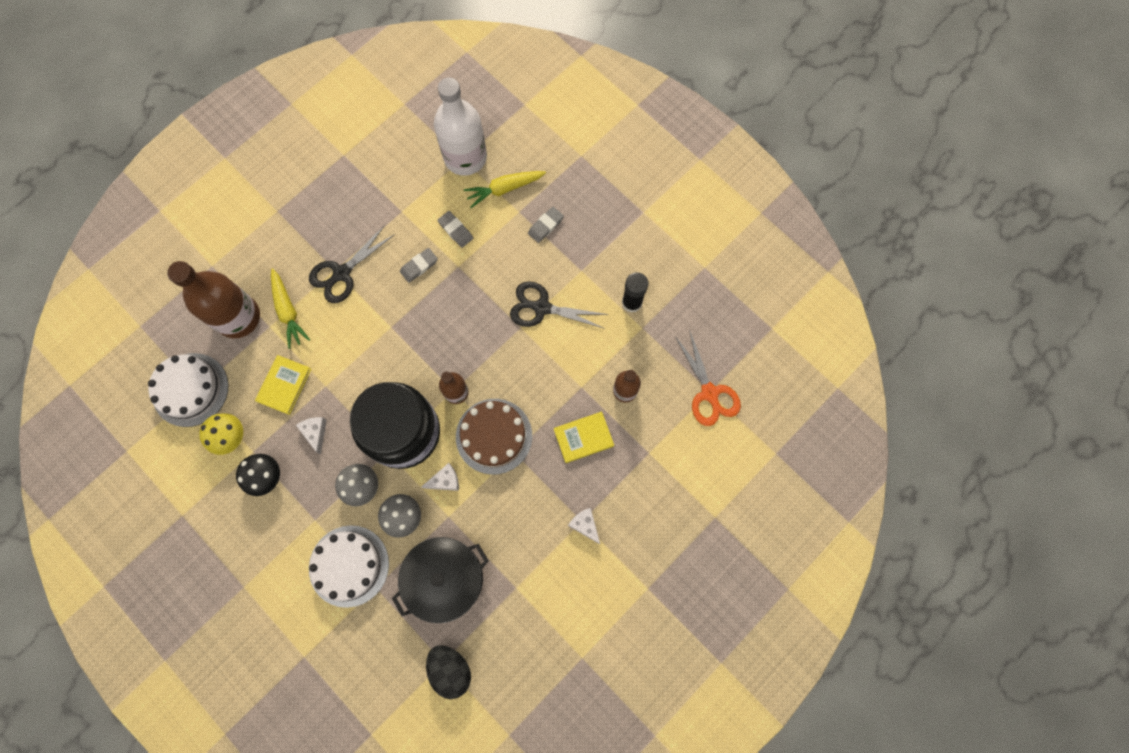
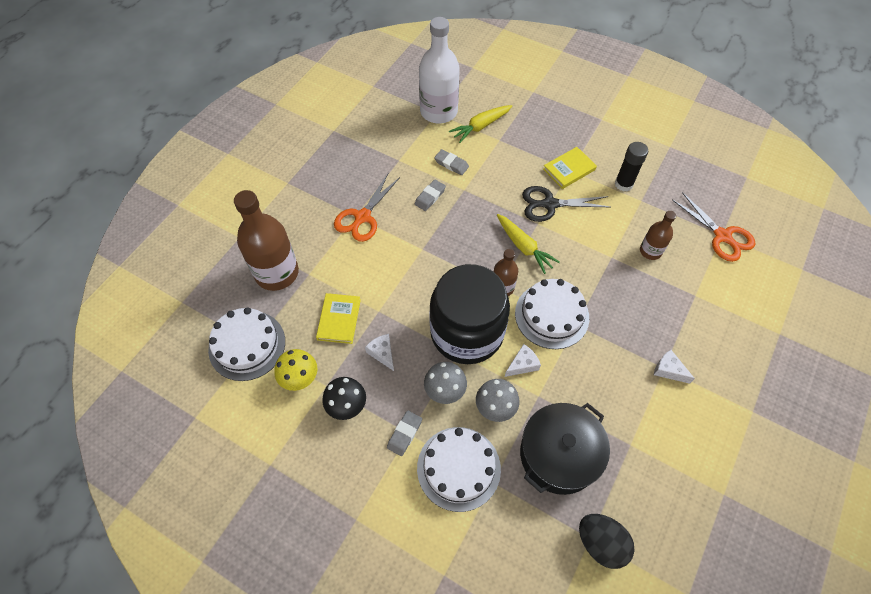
camera: 15 degrees left, 15 degrees down
yellow carrot [271,268,310,349] -> yellow carrot moved to [497,214,560,274]
black scissors [309,225,395,303] -> orange scissors [334,174,400,242]
brown cake [456,399,532,475] -> white cake [515,279,589,349]
grey eraser [528,207,564,243] -> grey eraser moved to [387,410,422,456]
yellow book [554,411,614,463] -> yellow book moved to [543,147,597,189]

